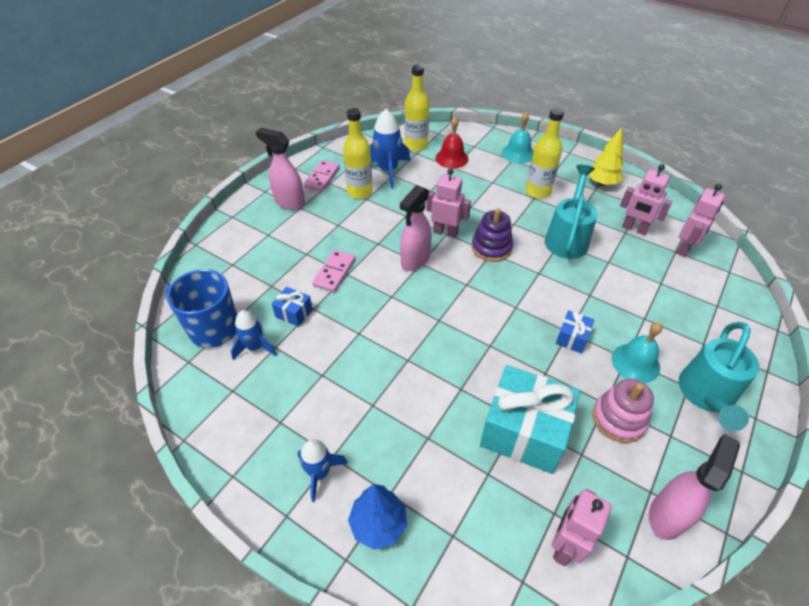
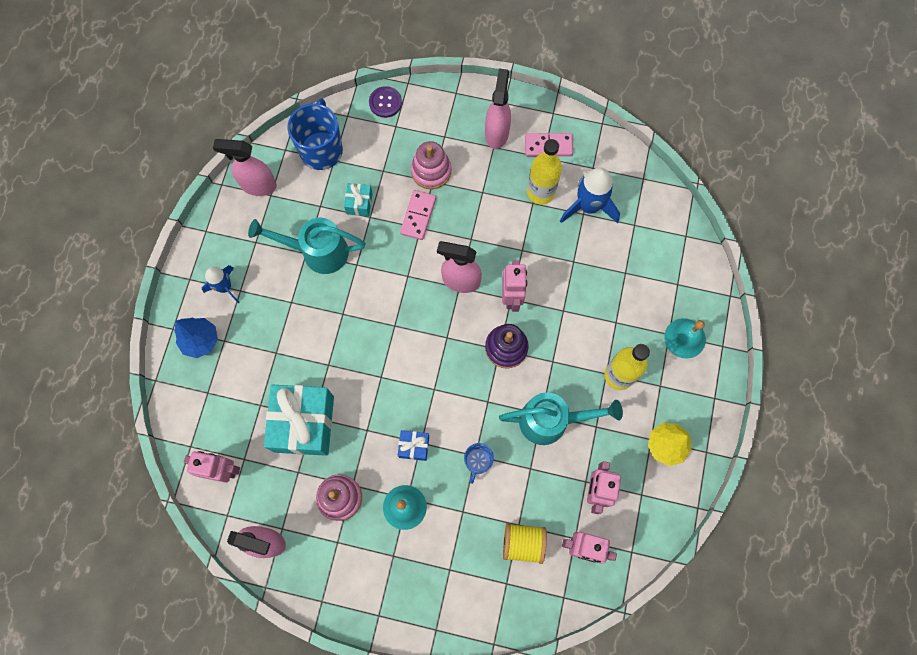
camera: 70 degrees right, 25 degrees up
blue rocket [231,310,277,360] -> none
blue gift [272,287,313,327] -> turquoise gift [344,183,373,217]
pink domino [312,250,356,292] -> pink domino turned 75 degrees counterclockwise [400,190,436,240]
yellow bottle [404,64,429,151] -> none
red bell [436,117,468,169] -> none
turquoise watering can [679,322,760,431] -> turquoise watering can moved to [248,218,365,274]
none -> pink spray bottle [213,139,277,196]
none -> purple button [369,86,402,118]
none -> pink stacking toy [411,141,451,189]
none -> blue mug [464,443,494,484]
none -> yellow spool [503,523,547,564]

